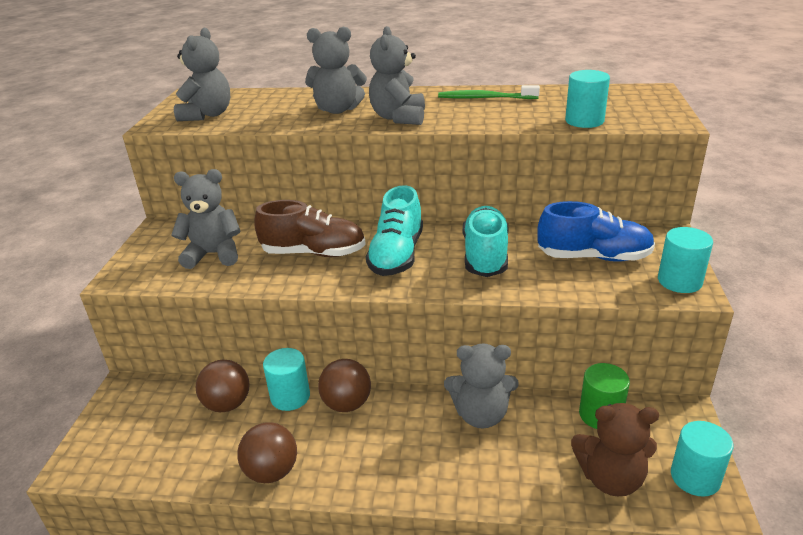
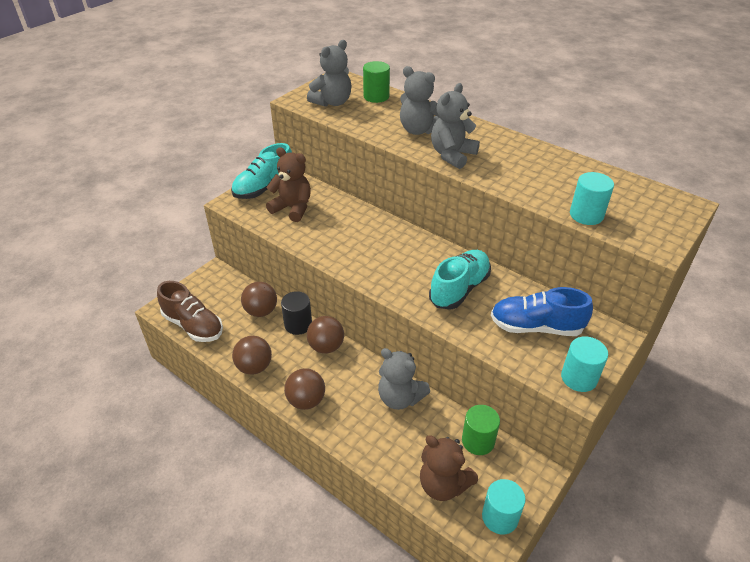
camera: 30 degrees right, 10 degrees up
grey teddy bear [171,169,241,269] -> brown teddy bear [266,147,311,222]
brown shoe [254,200,366,257] -> brown shoe moved to [157,281,223,342]
turquoise cylinder [263,348,310,411] -> black cylinder [281,291,312,335]
turquoise shoe [366,185,423,276] -> turquoise shoe moved to [231,143,292,199]
green toothbrush [438,85,540,99] -> none
blue shoe [537,201,655,262] -> blue shoe turned 150 degrees clockwise [491,287,593,336]
none -> brown ball [284,368,325,410]
none -> green cylinder [363,61,390,103]

